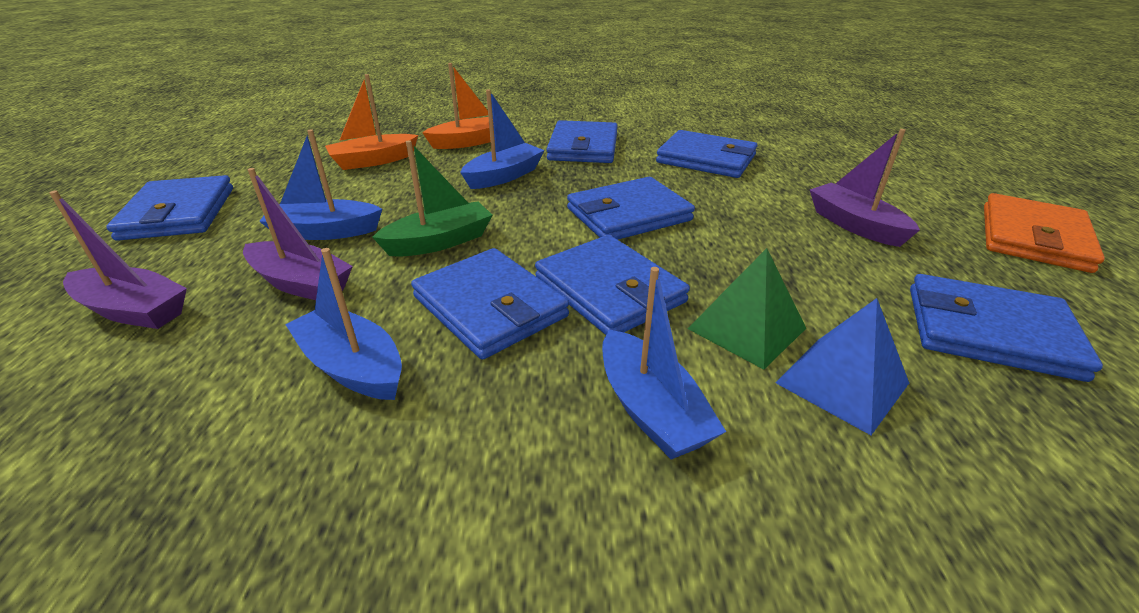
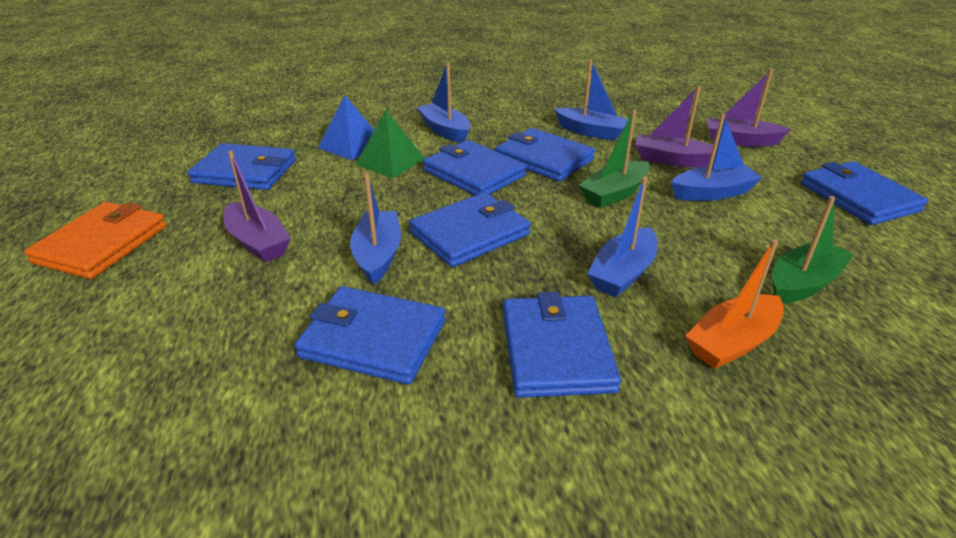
camera: 170 degrees right, 0 degrees up
orange boat [325,74,418,170] -> green boat [772,196,854,304]
none -> blue boat [350,173,401,285]

